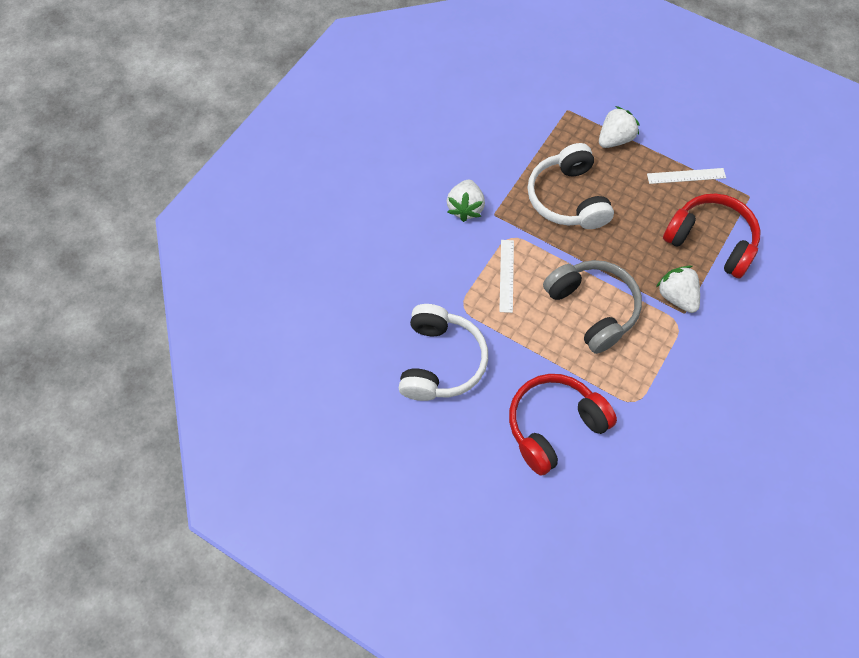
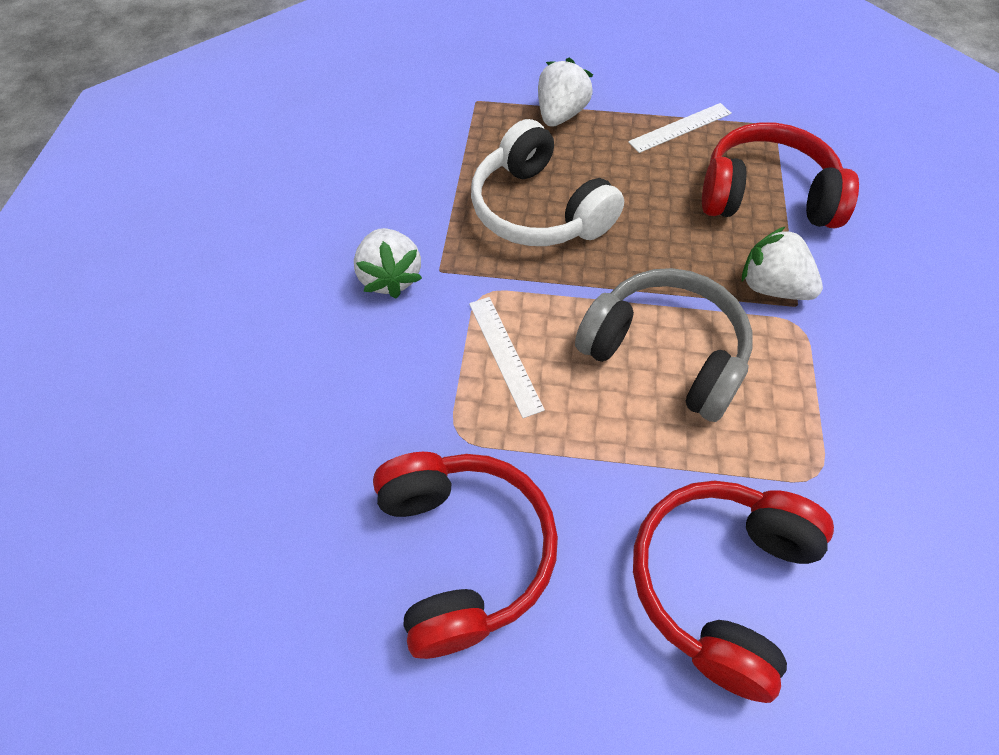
camera: 25 degrees left, 5 degrees down
white headphones [399,304,488,401] -> red headphones [373,452,558,659]

